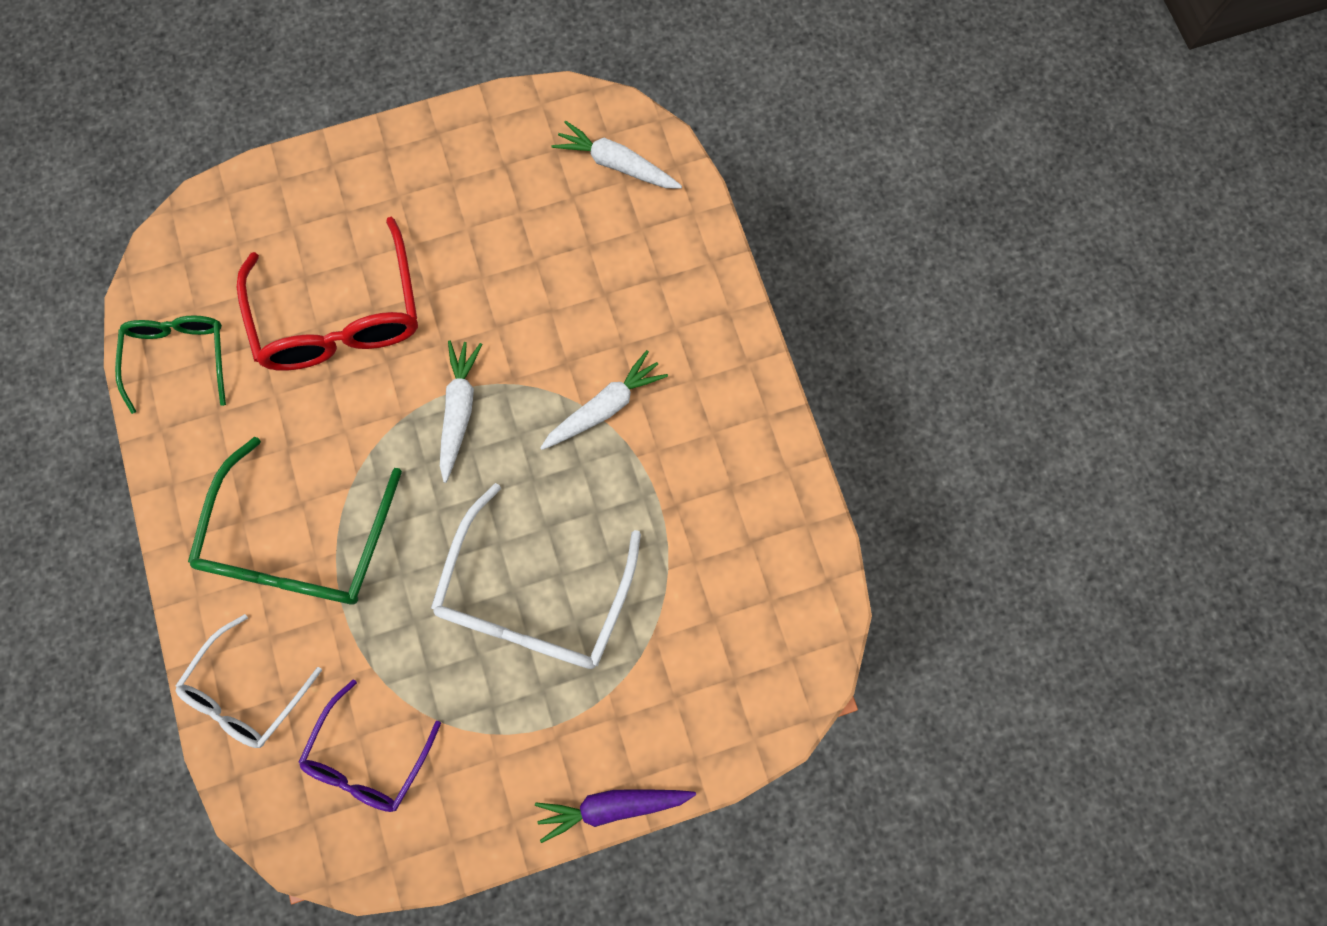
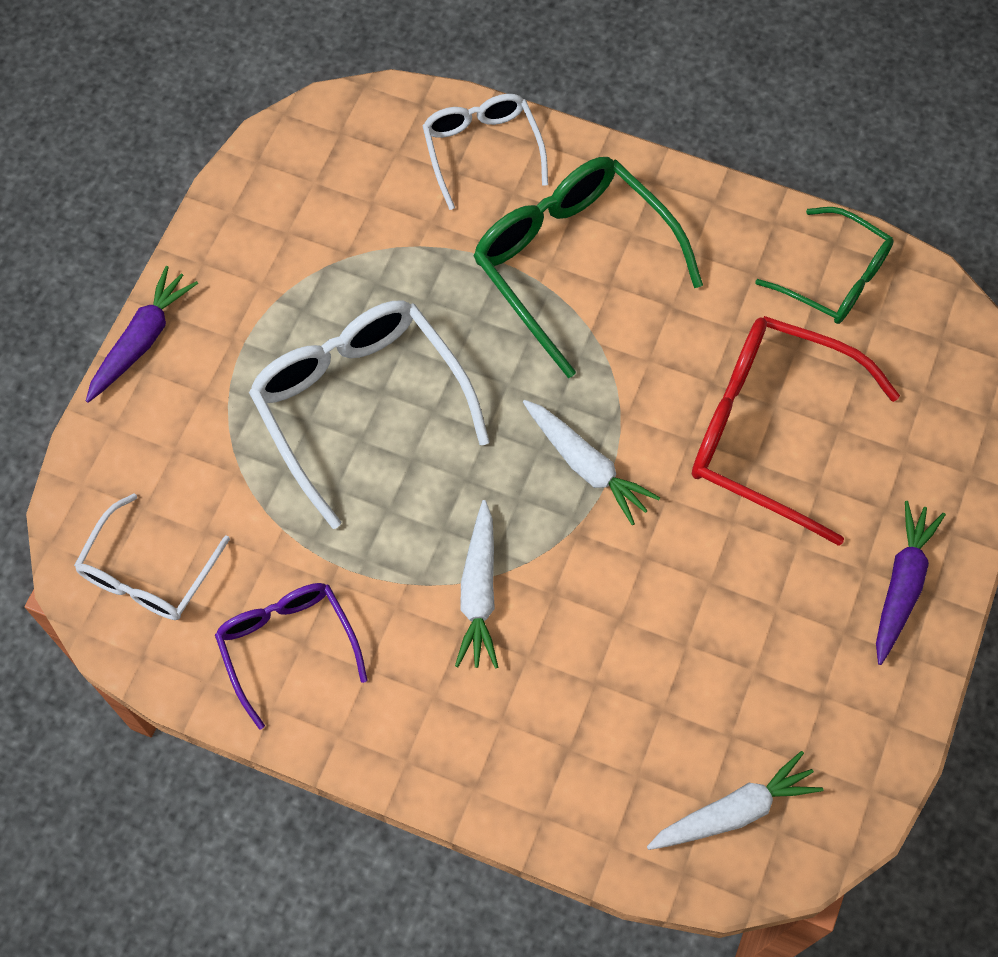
camera: 130 degrees right, 10 degrees down
purple glasses [299,679,441,812] -> purple glasses moved to [215,583,367,730]
none -> white glasses [74,493,230,620]
none -> purple carrot [876,501,946,665]

